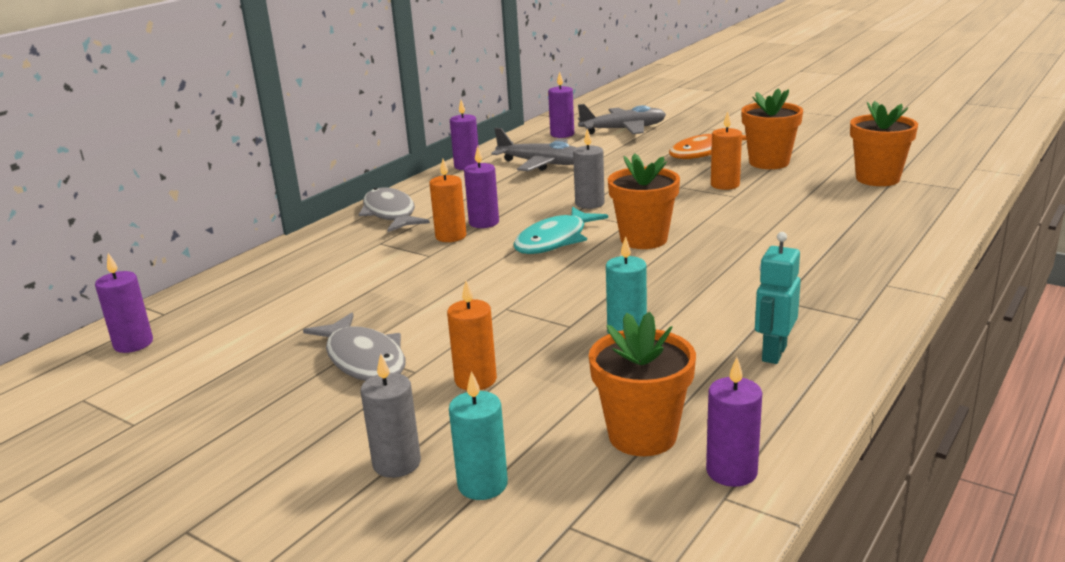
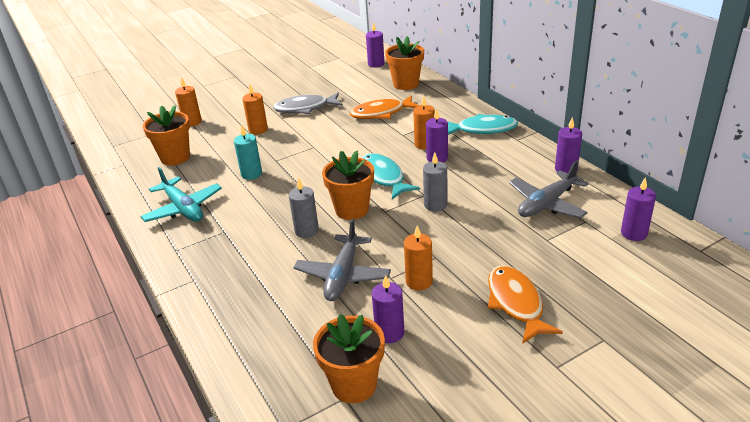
camera: 115 degrees right, 10 degrees up
grey fish [358,187,430,232] -> turquoise fish [447,114,518,135]
grey candle [360,354,421,478] -> grey candle moved to [289,178,319,238]
turquoise candle [449,371,508,500] -> orange candle [175,77,202,126]
grey plane [578,104,666,134] -> grey plane moved to [294,218,391,301]
purple candle [706,357,762,487] -> purple candle moved to [372,275,404,343]
orange flower pot [741,88,803,169] -> orange flower pot moved to [385,36,424,90]
turquoise robot [755,232,801,364] -> turquoise plane [140,167,222,222]
none -> orange fish [350,96,419,119]

